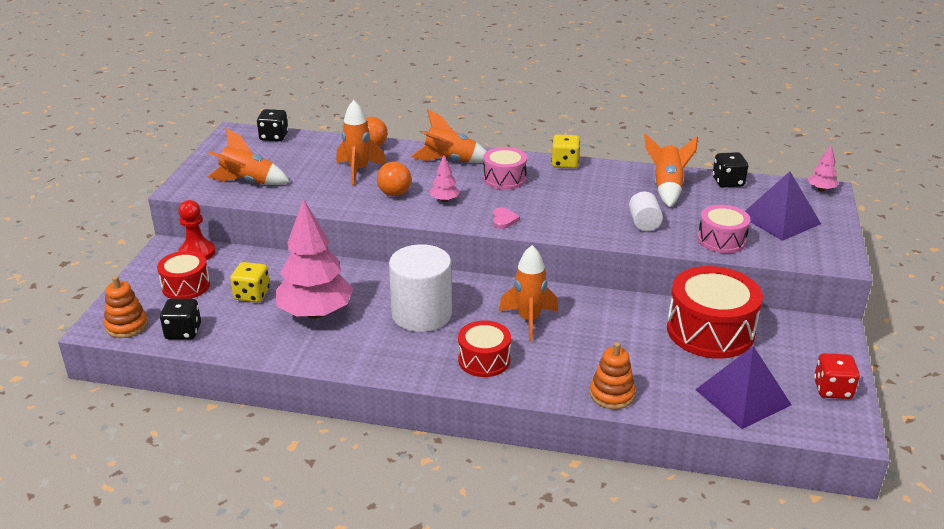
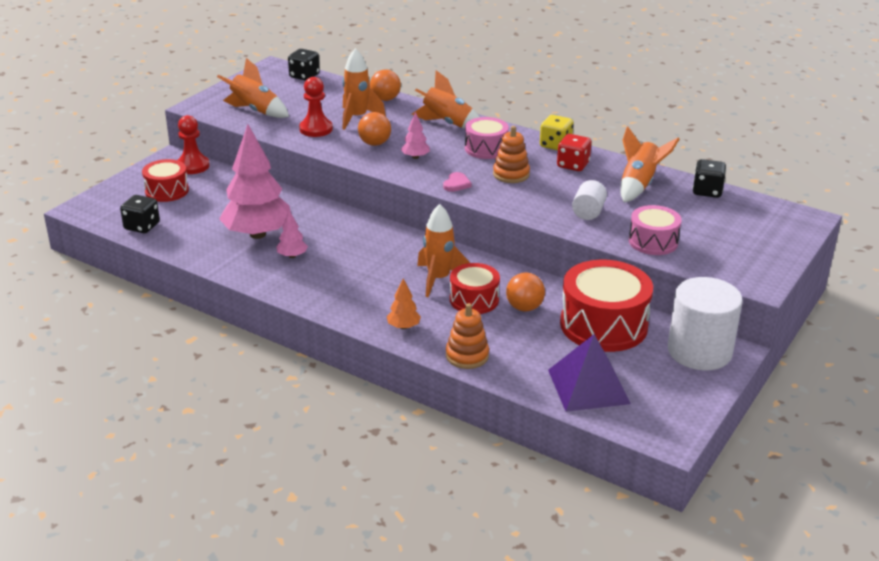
camera: 20 degrees right, 0 degrees up
orange stacking toy [104,276,148,338] -> orange stacking toy moved to [493,126,530,183]
yellow dice [230,262,270,302] -> none
white cylinder [389,244,452,332] -> white cylinder moved to [668,277,743,370]
red drum [458,320,511,377] -> red drum moved to [450,263,500,314]
purple pyramid [745,171,821,241] -> none
pink tree [808,145,838,191] -> pink tree moved to [276,210,308,258]
red dice [814,353,860,399] -> red dice moved to [557,134,591,171]
none -> red pawn [299,77,333,137]
none -> orange tree [387,278,421,329]
none -> orange ball [506,273,545,311]

